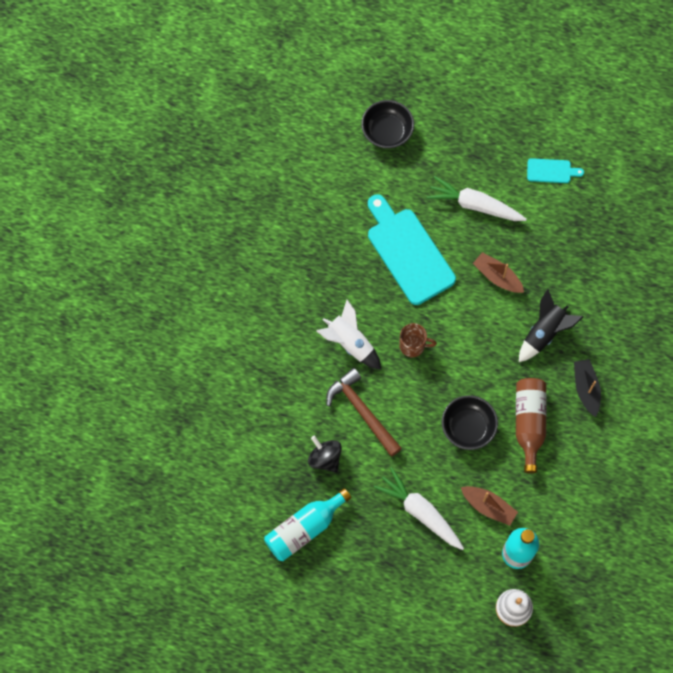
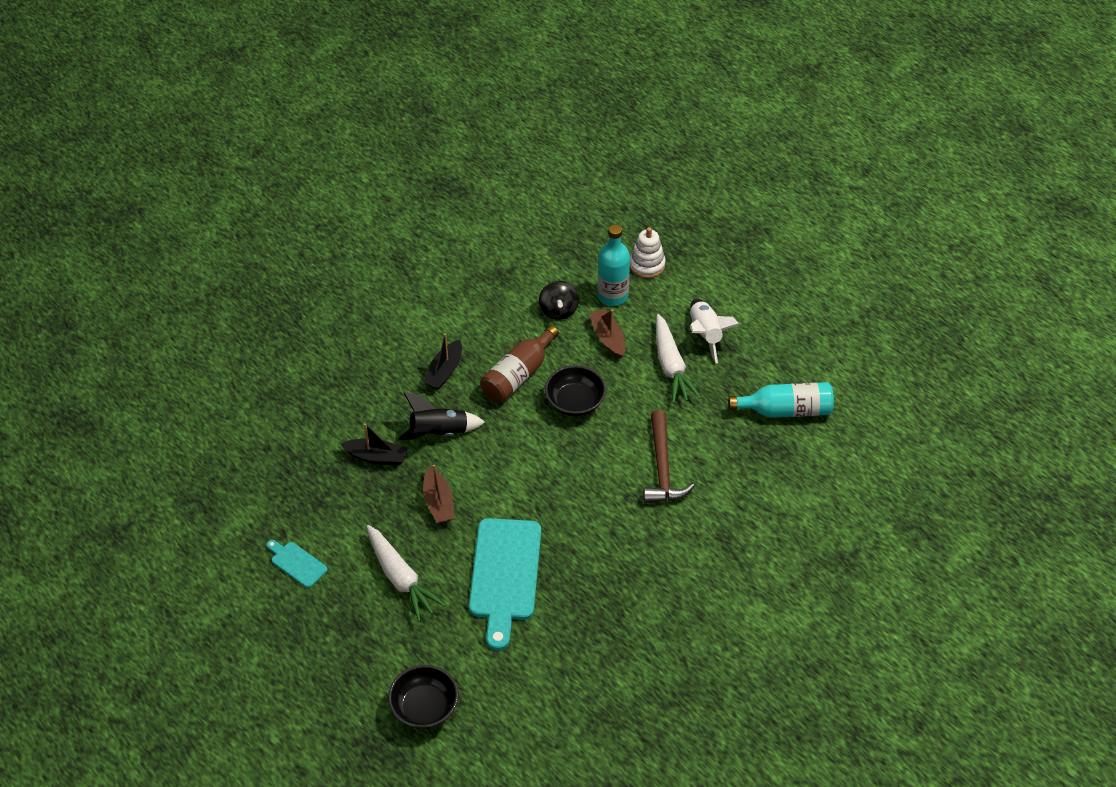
camera: 145 degrees left, 20 degrees down
black spinning top [308,436,342,473] -> black spinning top moved to [539,281,579,320]
white rocket [317,300,381,370] -> white rocket moved to [690,299,740,363]
brown mug [399,323,437,357] -> none
none -> black boat [340,423,408,465]

